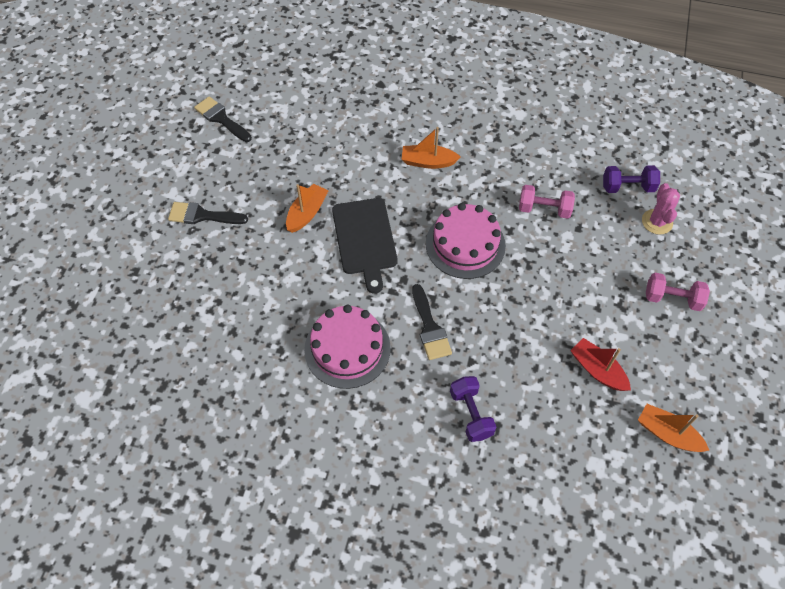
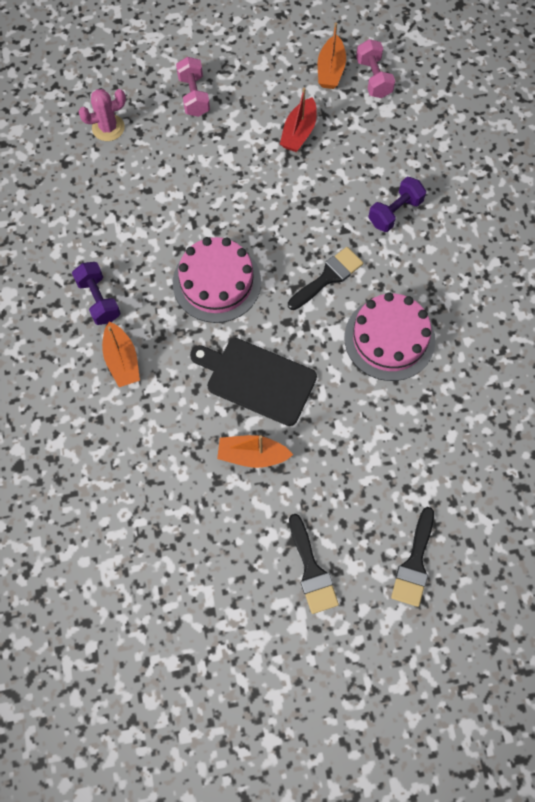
camera: 115 degrees left, 10 degrees up
black brush [194,96,252,142] -> black brush moved to [391,507,434,607]
black cutting board [332,198,398,294] -> black cutting board turned 120 degrees counterclockwise [190,338,317,426]
pink dumbbell [519,185,575,219] -> pink dumbbell moved to [356,39,395,98]
purple dumbbell [603,165,660,193] -> purple dumbbell moved to [72,262,121,325]

